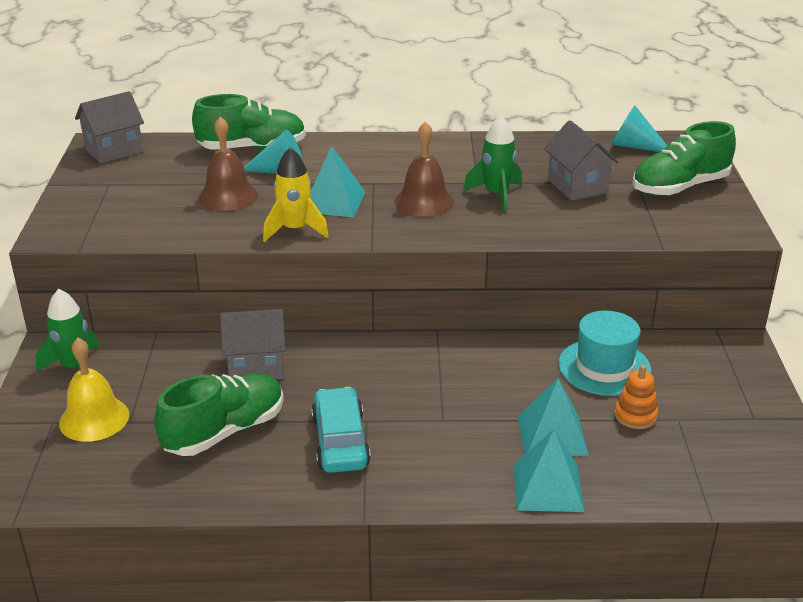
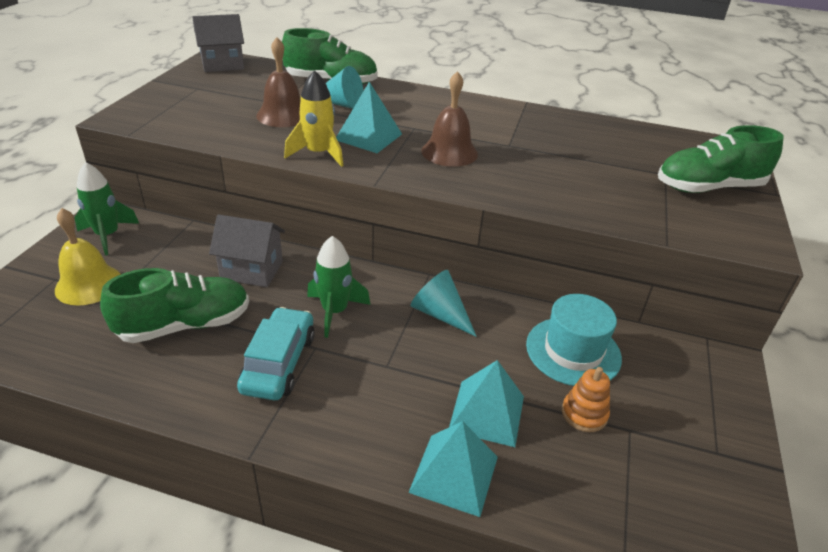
camera: 15 degrees right, 5 degrees up
green rocket [463,115,522,212] -> green rocket moved to [307,236,370,338]
grey house [544,120,618,201] -> none
turquoise cone [611,105,667,152] -> turquoise cone moved to [411,270,477,337]

